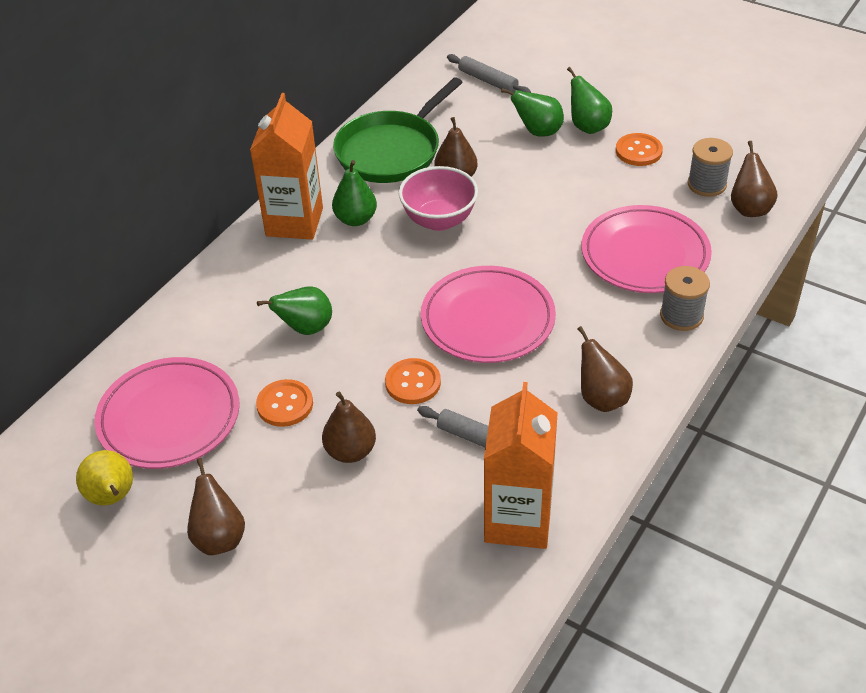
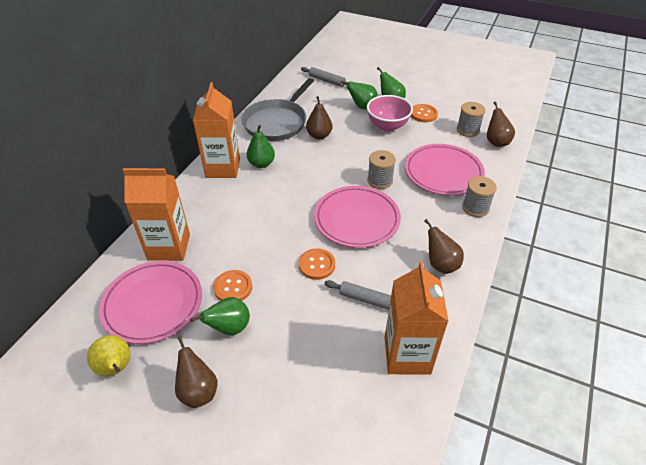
camera: 10 degrees left, 0 degrees up
green pear [257,286,332,335] -> green pear moved to [190,297,250,335]
brown pear [322,392,376,463] -> none
green pan [333,77,463,183] -> grey pan [241,78,314,141]
pink bowl [399,166,478,231] -> pink bowl moved to [367,95,413,132]
none -> orange carton [123,168,190,261]
none -> grey spool [367,150,396,189]

